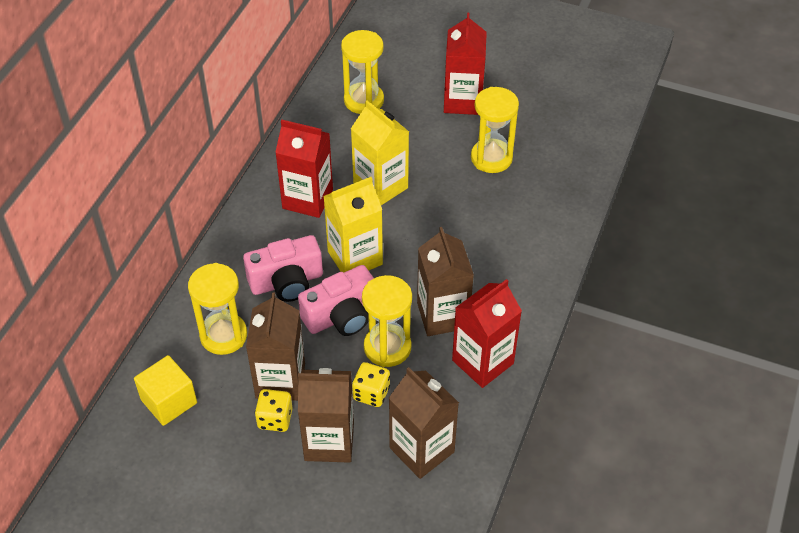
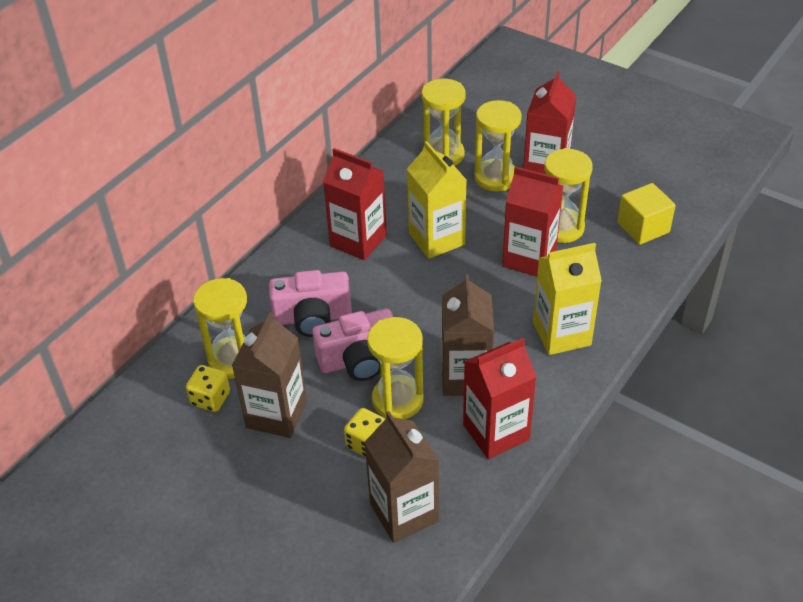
camera: 15 degrees right, 5 degrees down
yellow cube [134,355,197,426] -> yellow cube moved to [617,183,676,245]
yellow dice [255,389,293,432] -> yellow dice moved to [186,365,230,412]
brown carton [298,368,354,463] -> none
yellow carton [323,177,383,272] -> yellow carton moved to [533,243,602,355]
none -> yellow hourglass [474,100,522,192]
none -> red carton [502,167,563,277]

